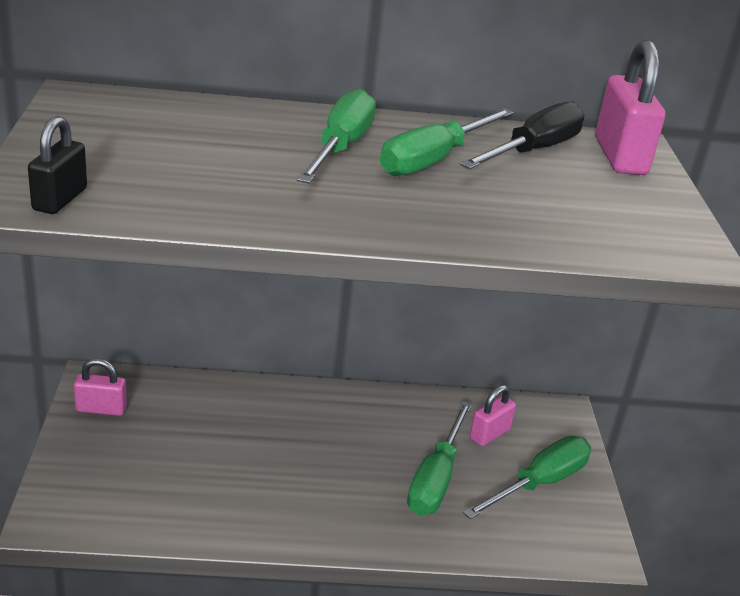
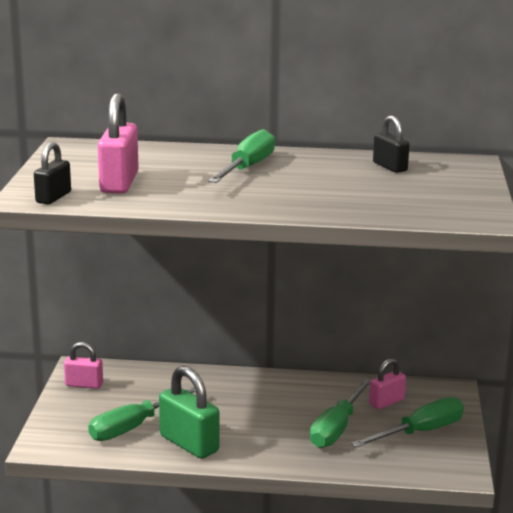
camera: 10 degrees right, 10 degrees down
green screwdriver [380,108,514,176] -> green screwdriver moved to [88,387,196,441]
black screwdriver [460,101,584,169] -> black padlock [373,116,410,173]
pink padlock [595,40,665,175] -> pink padlock moved to [98,93,139,194]
none -> green padlock [159,366,219,459]

